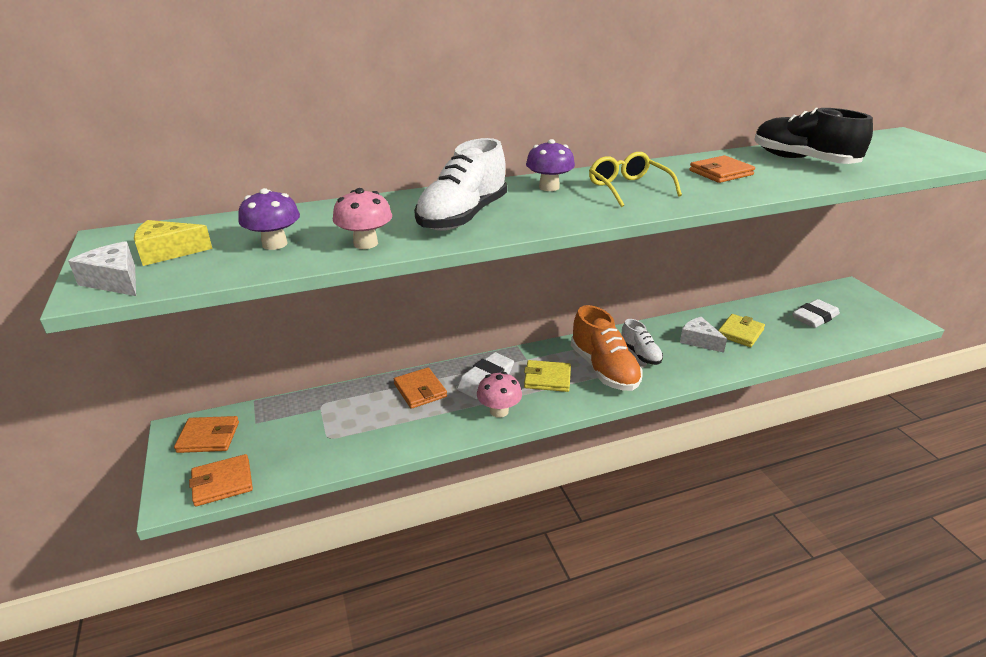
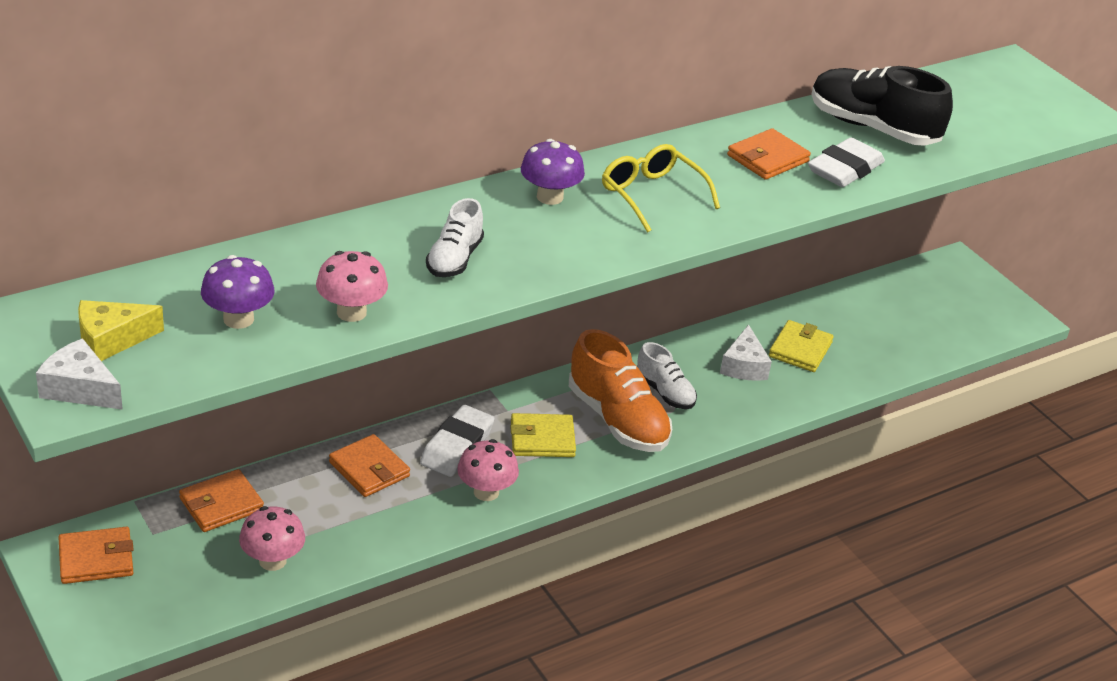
camera: 15 degrees left, 5 degrees up
orange wallet [189,454,253,507] -> orange wallet moved to [179,469,264,532]
white shoe [414,138,507,231] -> white shoe [426,198,484,277], size x0.57
white cheese [680,317,727,353] -> white cheese turned 120 degrees counterclockwise [720,325,772,381]
white eraser [792,299,840,328] -> white eraser moved to [808,137,885,187]
none -> pink mushroom [239,506,305,571]

